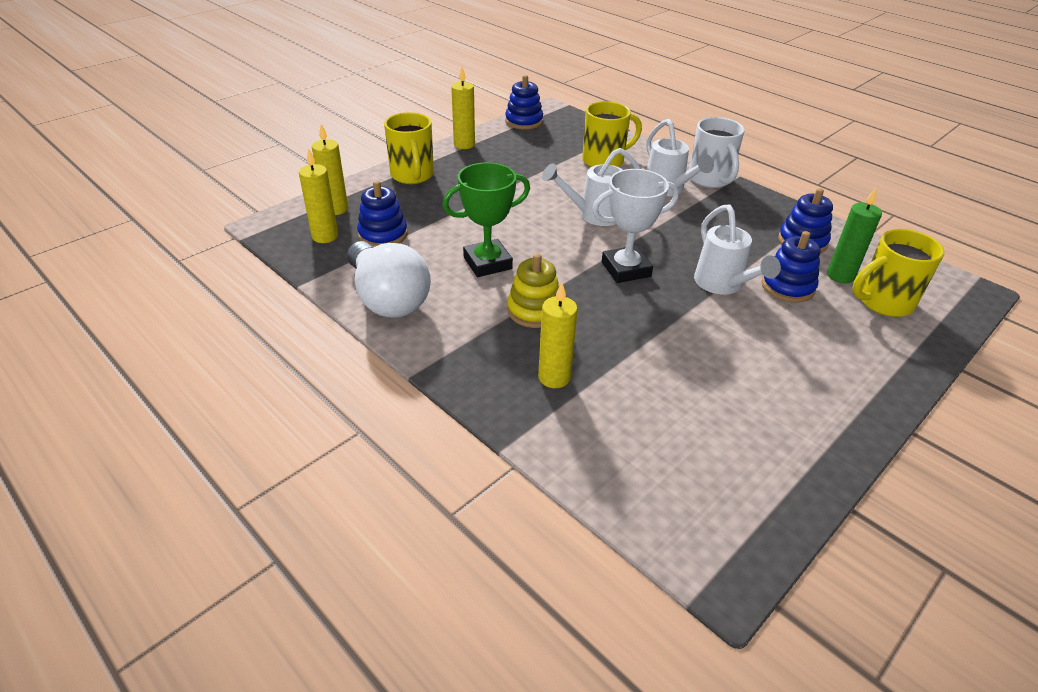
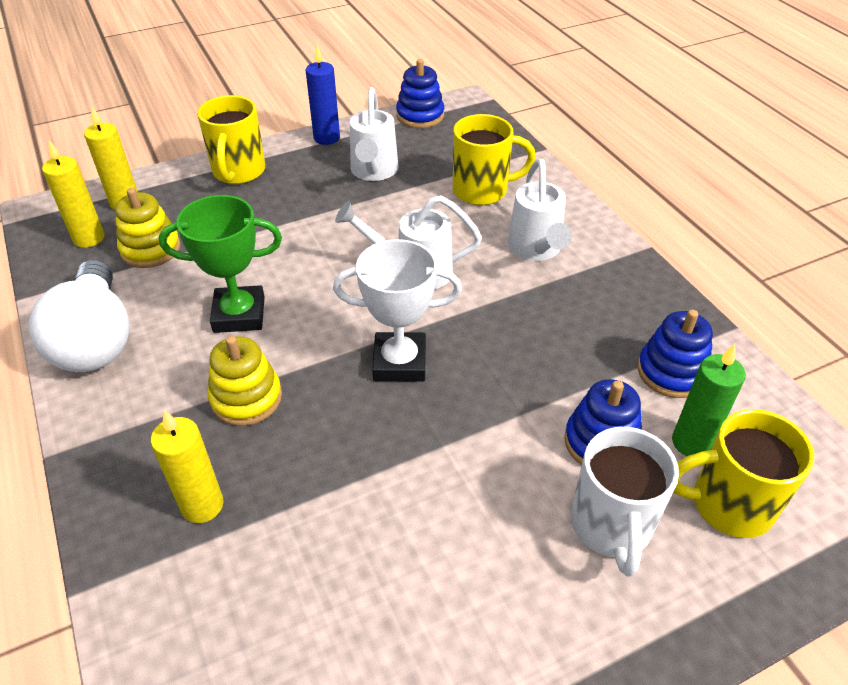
camera: 20 degrees right, 5 degrees up
blue stacking toy [357,181,407,247] -> yellow stacking toy [115,188,180,268]
yellow candle [451,67,475,149] -> blue candle [306,45,340,145]
white mug [689,117,745,188] -> white mug moved to [571,427,679,577]
white watering can [694,204,781,295] -> white watering can moved to [350,87,399,181]

